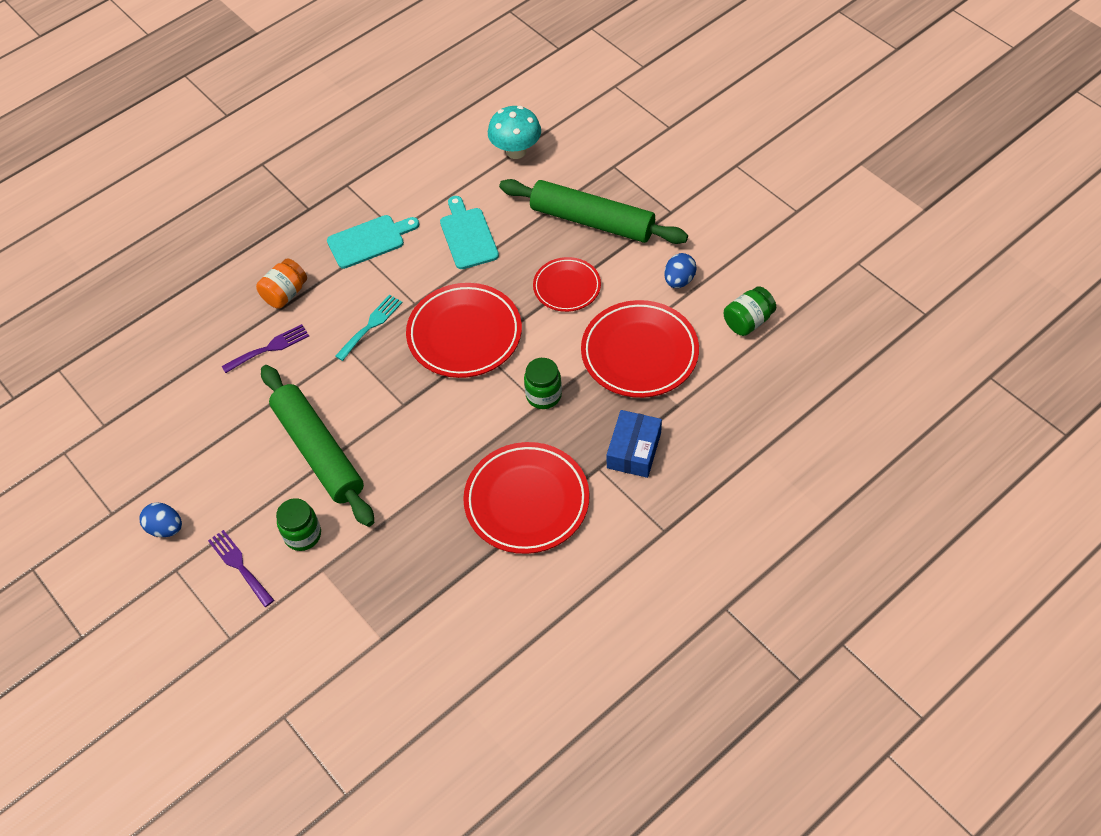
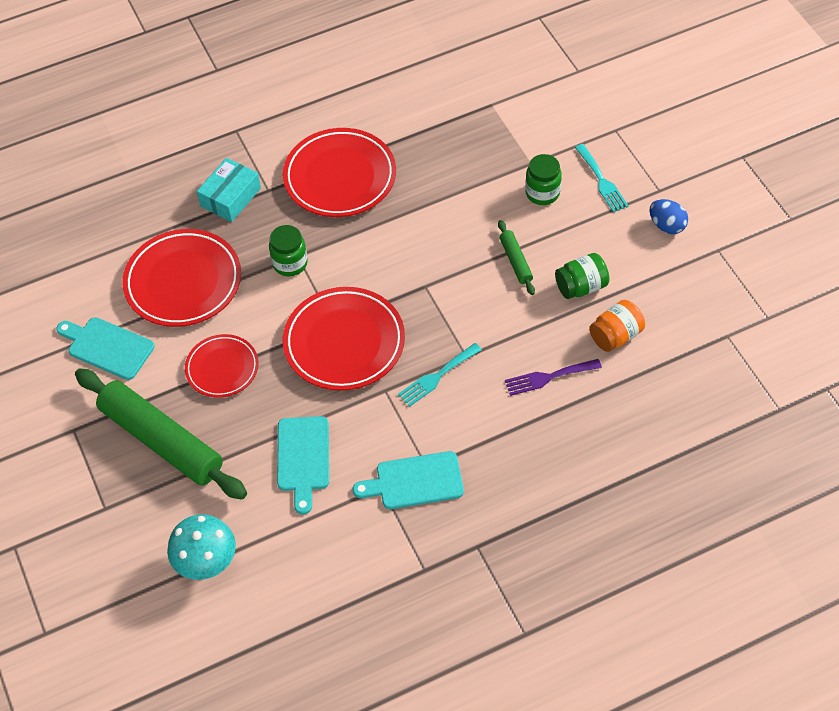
camera: 165 degrees left, 0 degrees up
purple fork [208,530,274,607] -> turquoise fork [575,144,629,213]
orange jar [256,258,307,309] -> orange jar moved to [589,300,645,352]
green rolling pin [261,365,374,527] -> green rolling pin [498,220,535,295], size x0.44
blue box [607,410,662,478] -> turquoise box [196,158,261,222]
blue egg [664,253,697,288] -> turquoise cutting board [56,317,155,380]
green jar [724,286,776,336] -> green jar moved to [555,253,609,299]

